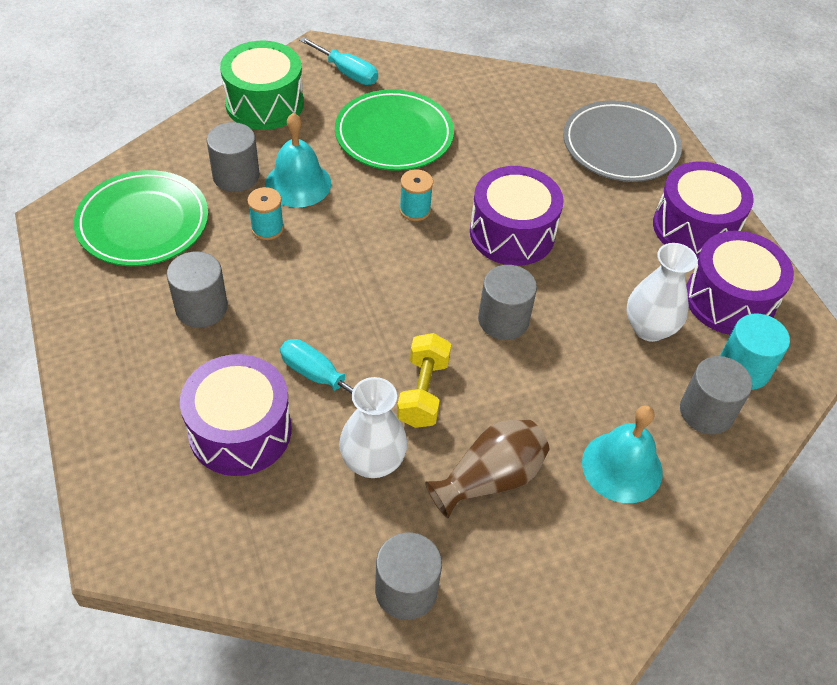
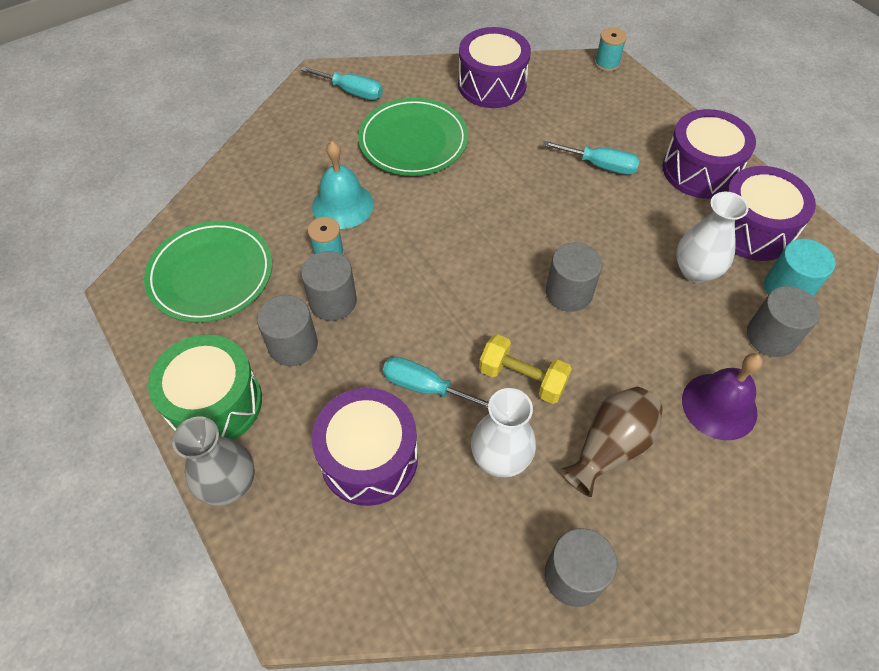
camera: 10 degrees left, 5 degrees up
grey cylinder [207,122,259,192] -> grey cylinder moved to [301,251,357,321]
green drum [220,41,304,130] -> green drum moved to [148,334,262,440]
yellow dumbbell [397,333,451,428] -> yellow dumbbell turned 60 degrees counterclockwise [479,334,572,404]
turquoise spool [399,170,433,221] -> turquoise spool moved to [595,28,627,72]
purple drum [470,166,564,266] -> purple drum moved to [458,27,531,108]
grey plate [563,100,682,182] -> none
turquoise bell [582,405,663,503] -> purple bell [682,353,763,440]
none -> grey vase [172,416,255,506]
none -> turquoise screwdriver [542,141,640,175]

